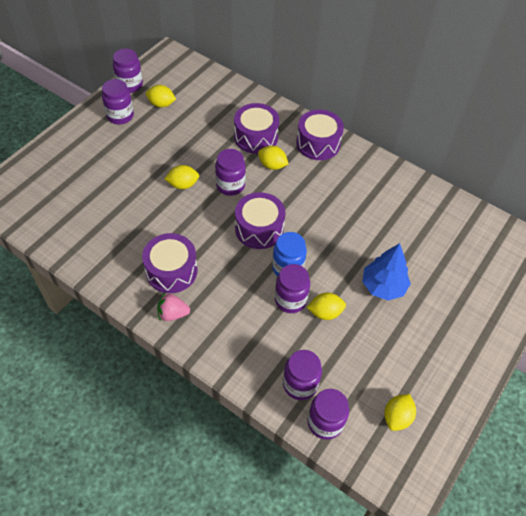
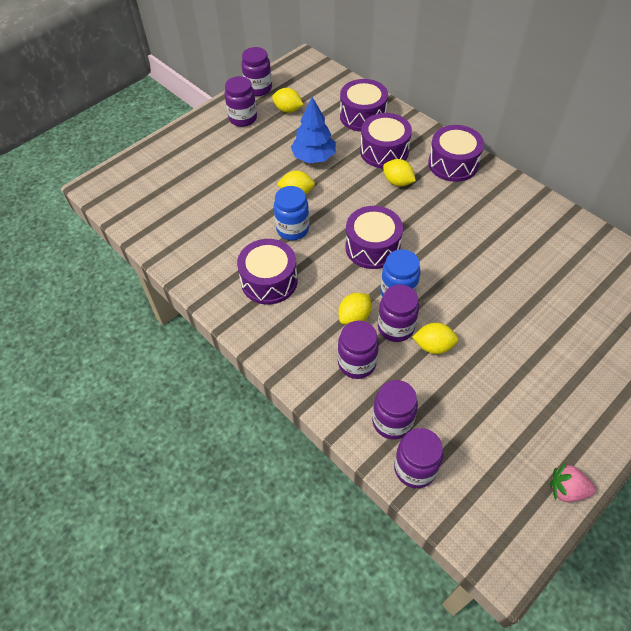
camera: 15 degrees right, 0 degrees up
pink strawberry [157,293,190,321] -> pink strawberry moved to [550,463,596,502]
purple jar [215,149,246,196] -> purple jar moved to [338,321,379,379]
blue tree [362,243,411,301] -> blue tree moved to [291,97,336,163]
yellow lemon [384,394,416,431] -> yellow lemon moved to [338,293,372,325]
none -> blue jar [274,186,309,240]
none -> purple drum [340,79,388,132]

